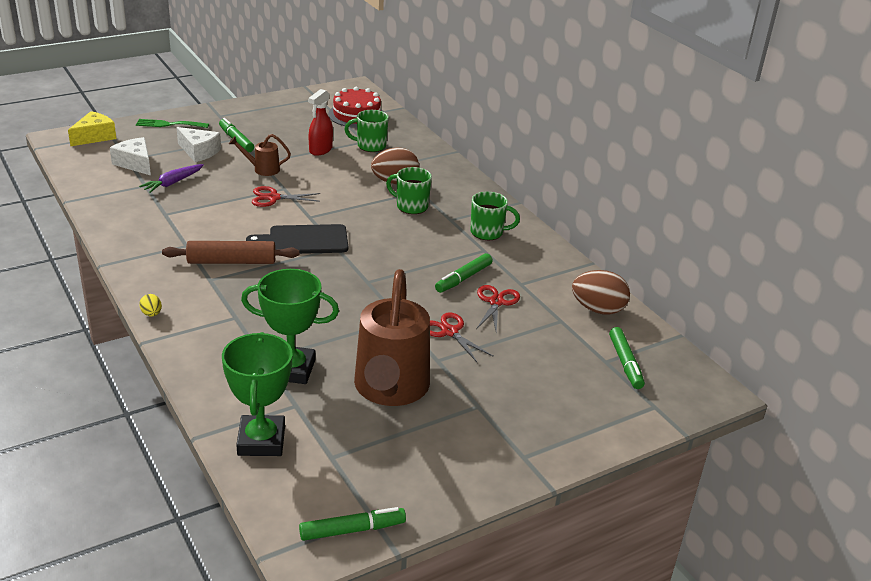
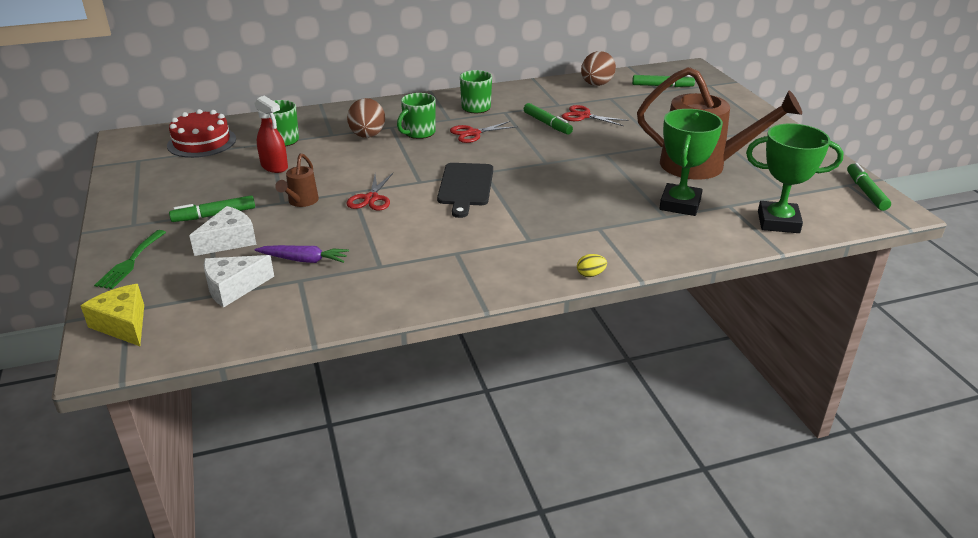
camera: 75 degrees left, 0 degrees up
purple carrot [139,164,204,193] -> purple carrot turned 45 degrees counterclockwise [255,245,349,263]
brown rolling pin [162,241,299,264] -> none
red scissors [430,313,494,362] -> red scissors moved to [450,121,518,143]

